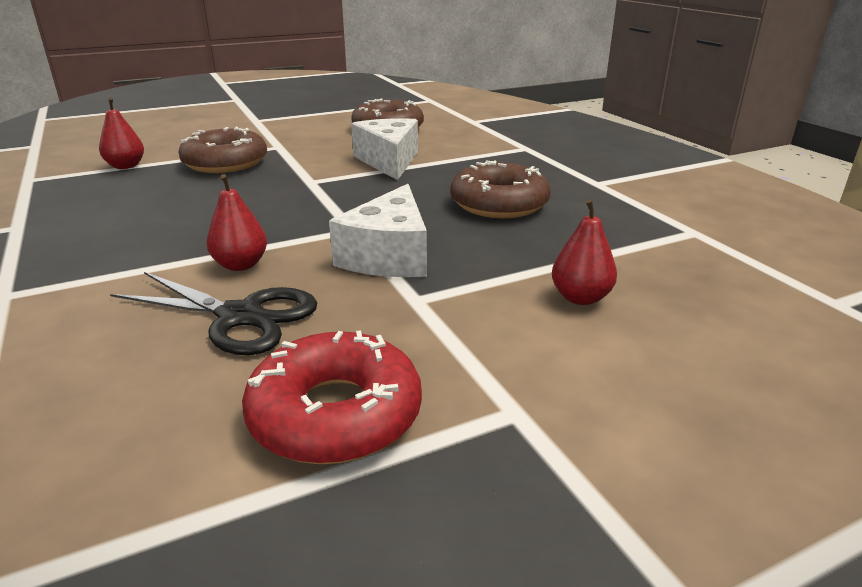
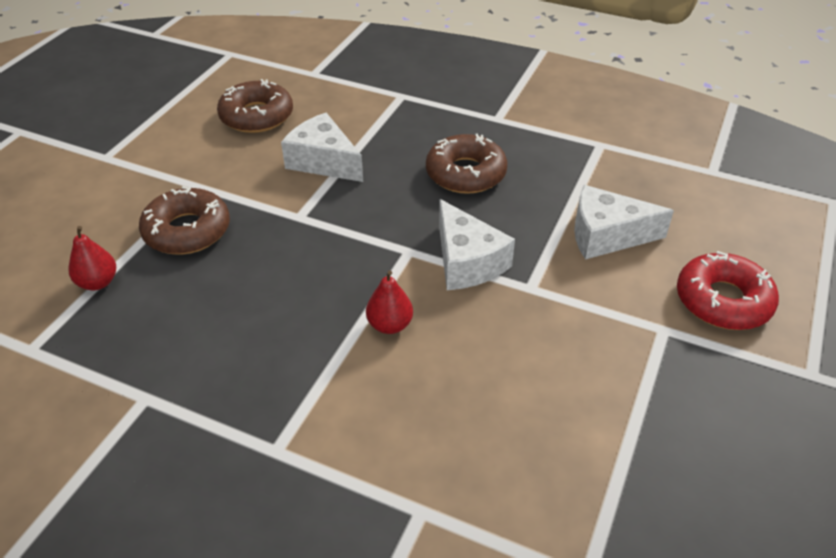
camera: 40 degrees left, 15 degrees up
black scissors [110,272,318,355] -> none
red donut [242,330,422,464] -> red donut moved to [677,251,779,330]
red pear [552,199,617,305] -> white cheese [574,185,674,260]

